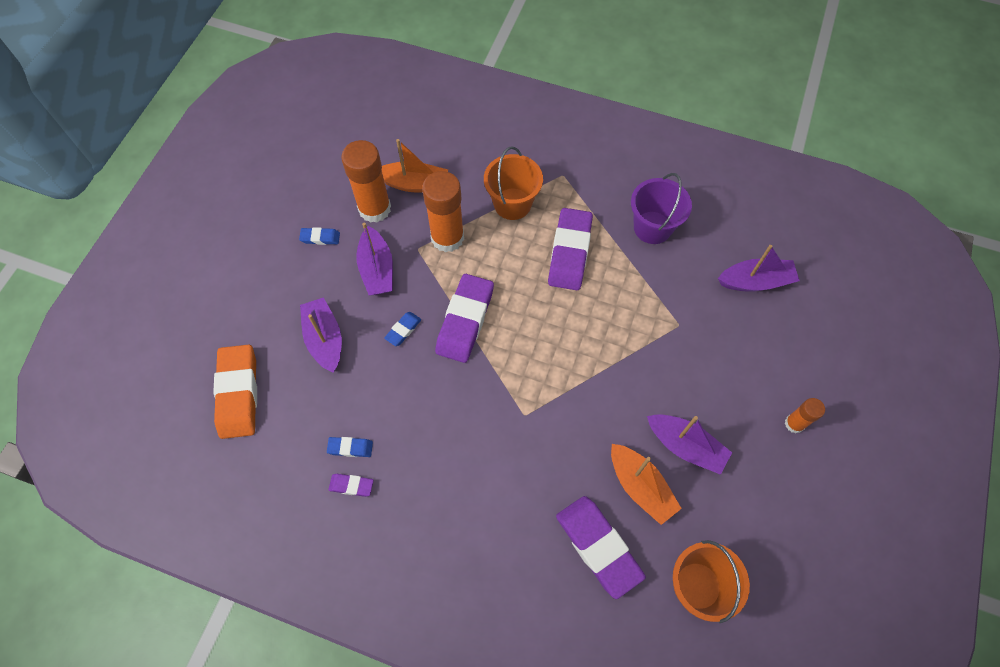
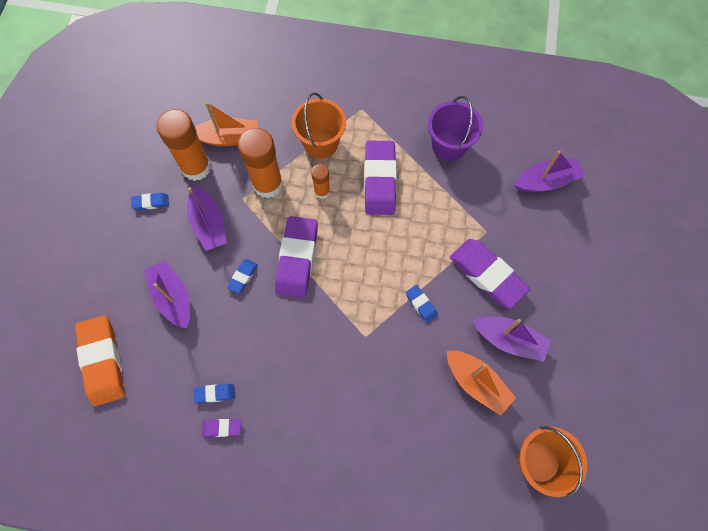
camera: 10 degrees left, 5 degrees up
purple eraser [556,496,646,599] -> purple eraser moved to [450,239,530,309]
orange glue stick [785,398,825,433] -> orange glue stick moved to [311,164,330,199]
none -> blue eraser [406,285,438,323]

